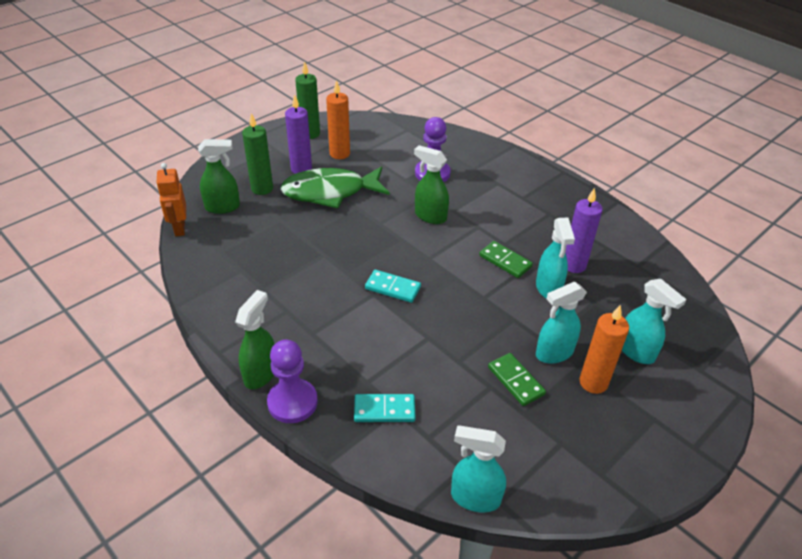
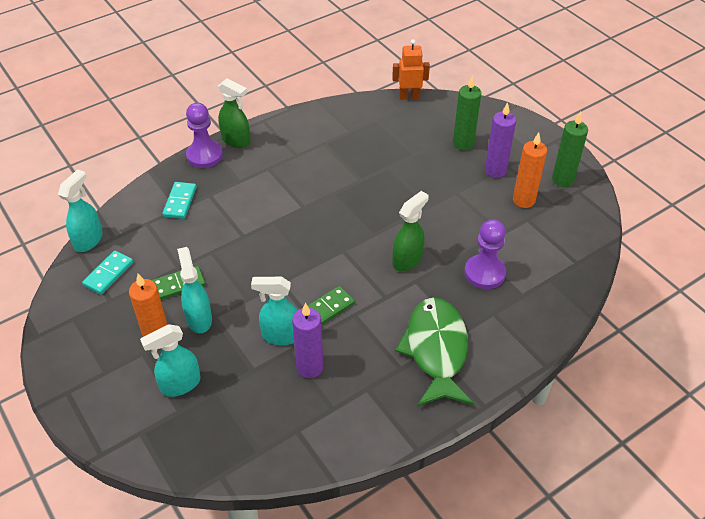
camera: 100 degrees right, 5 degrees up
green spray bottle [198,139,240,214] -> none
green fish [281,167,390,208] -> green fish moved to [395,298,474,406]
turquoise domino [365,270,421,303] -> turquoise domino moved to [82,251,133,295]

